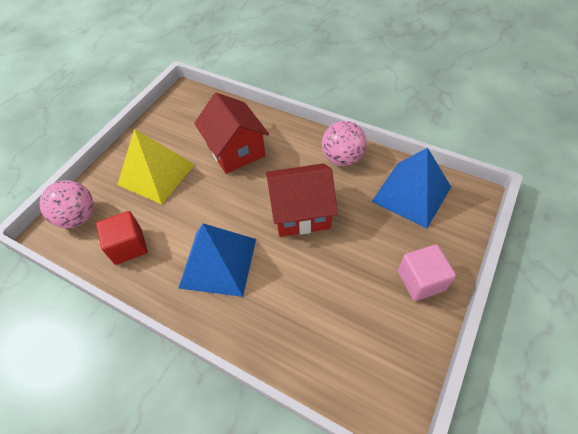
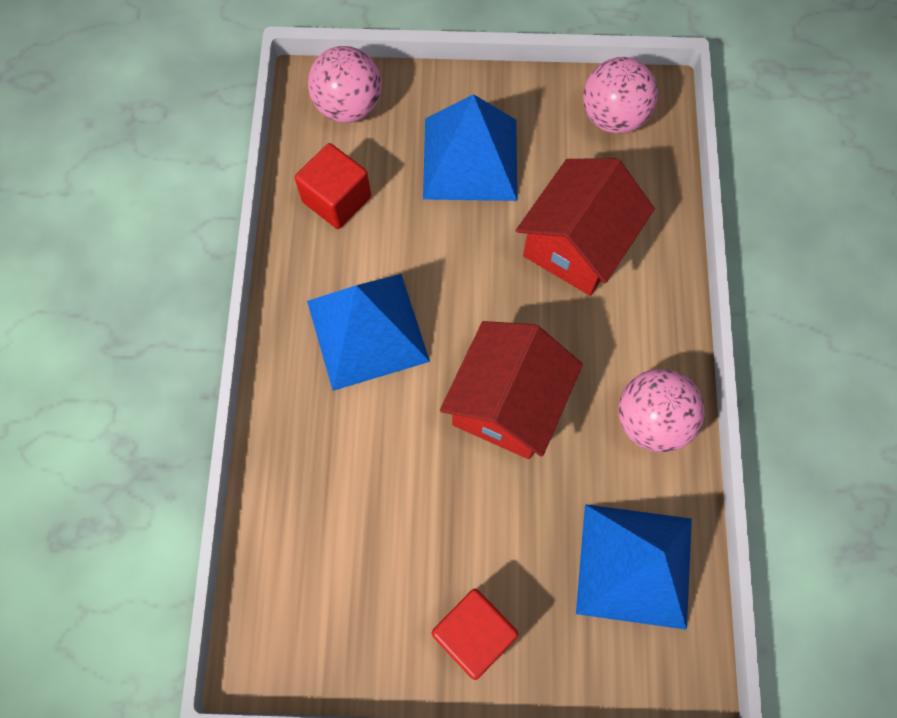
camera: 60 degrees right, 15 degrees up
yellow pyramid [117,129,195,205] -> blue pyramid [423,94,517,201]
red house [266,163,338,237] -> red house turned 60 degrees clockwise [440,321,583,459]
pink cube [398,244,456,301] -> red cube [432,589,518,680]
none -> pink ball [583,57,658,134]

